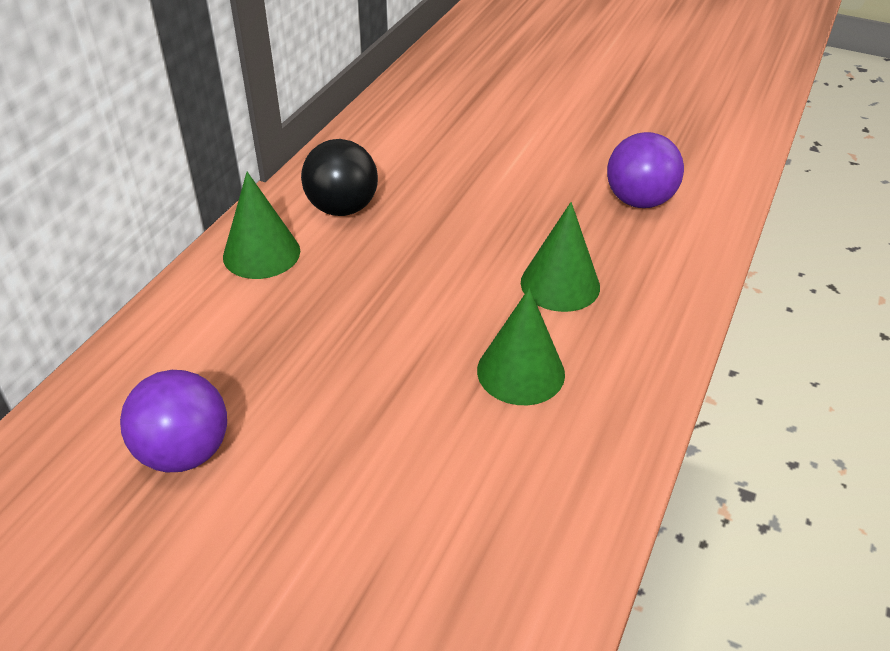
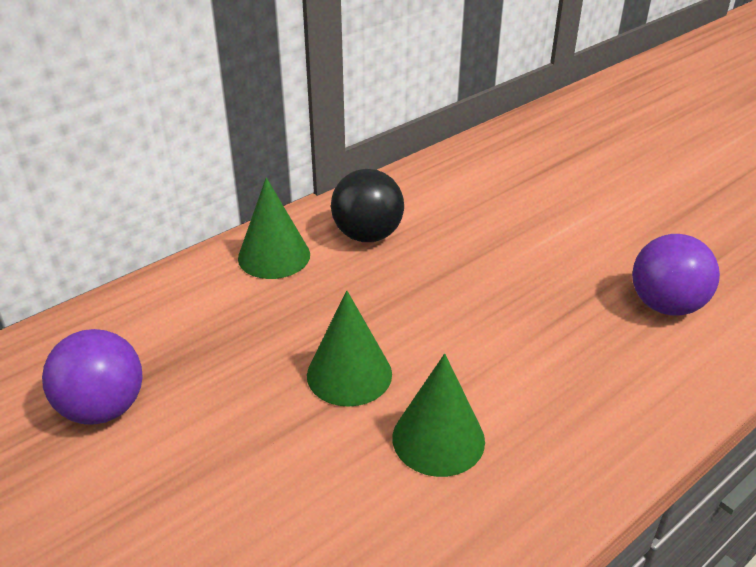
camera: 25 degrees right, 5 degrees down
green cone [521,202,600,312] -> green cone moved to [307,291,392,407]

